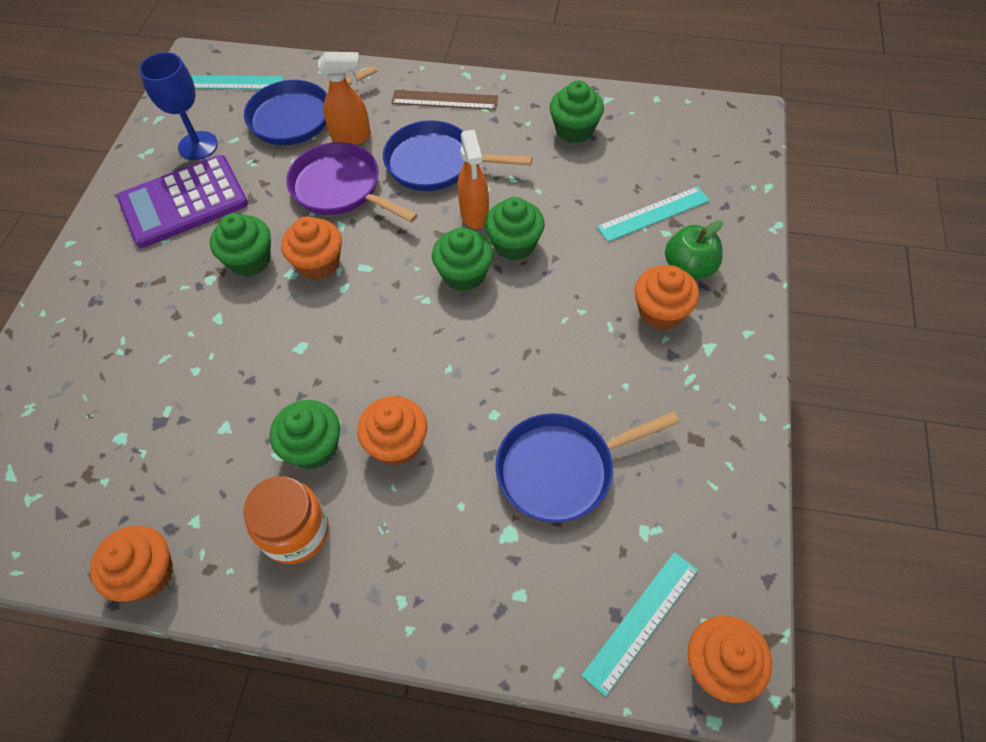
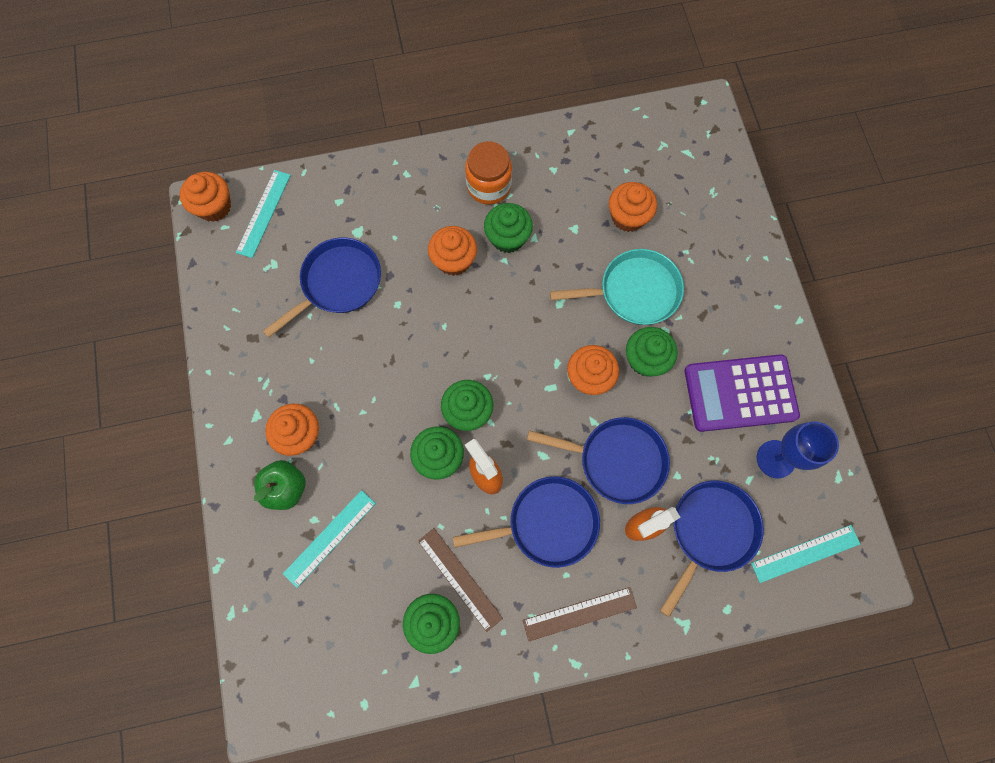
camera: 155 degrees right, 15 degrees up
orange cupcake [90,526,173,602] -> orange cupcake moved to [609,182,657,232]
purple calculator [117,155,248,248] -> purple calculator turned 135 degrees counterclockwise [685,354,800,432]
purple pan [286,142,418,223] -> blue pan [527,417,670,504]
none -> brown ruler [418,528,503,632]
none -> turquoise pan [550,249,684,325]

